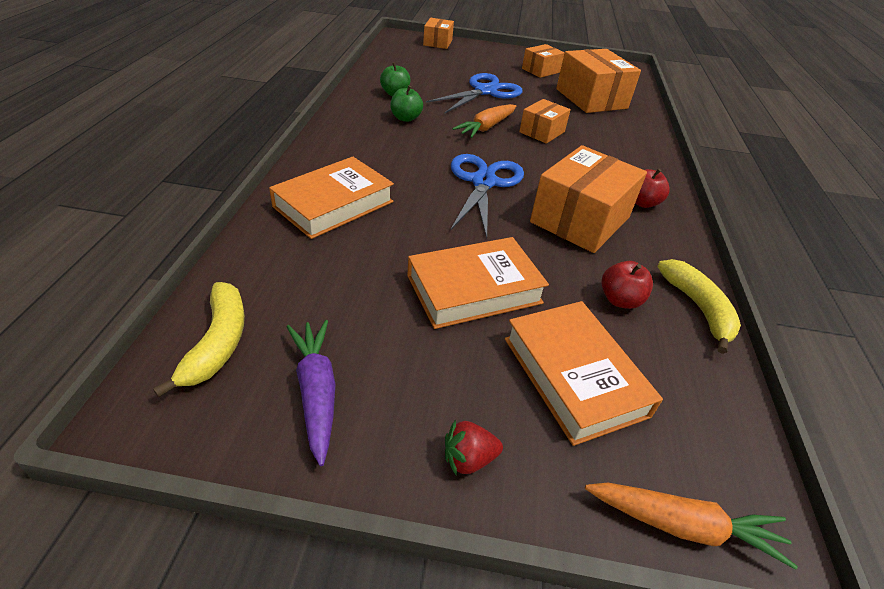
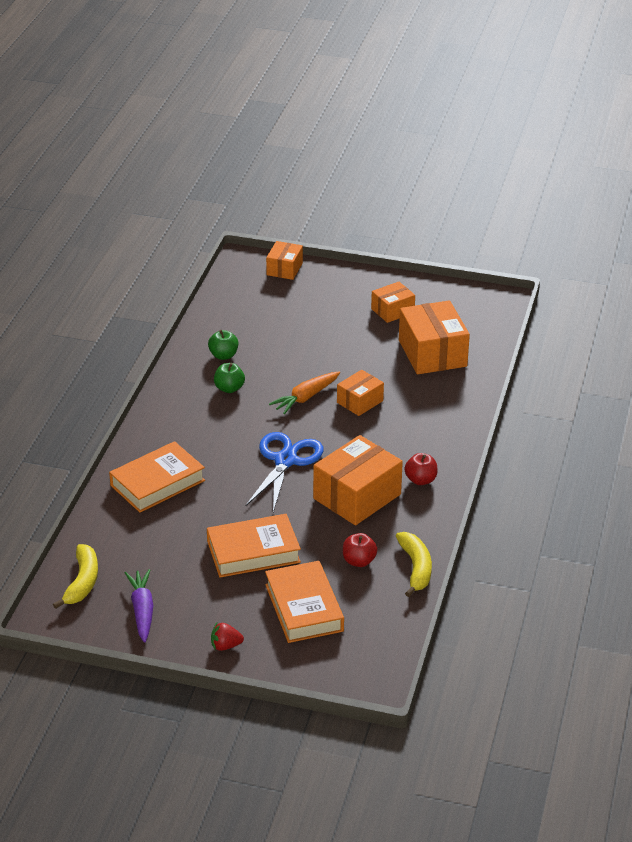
camera: 10 degrees right, 5 degrees down
blue scissors [426,73,522,113] -> none
orange carrot [585,483,798,570] -> none

